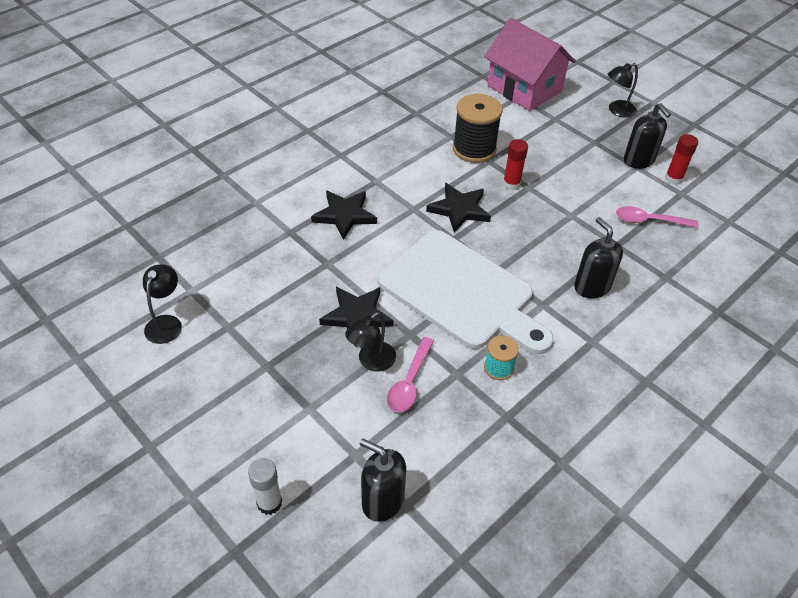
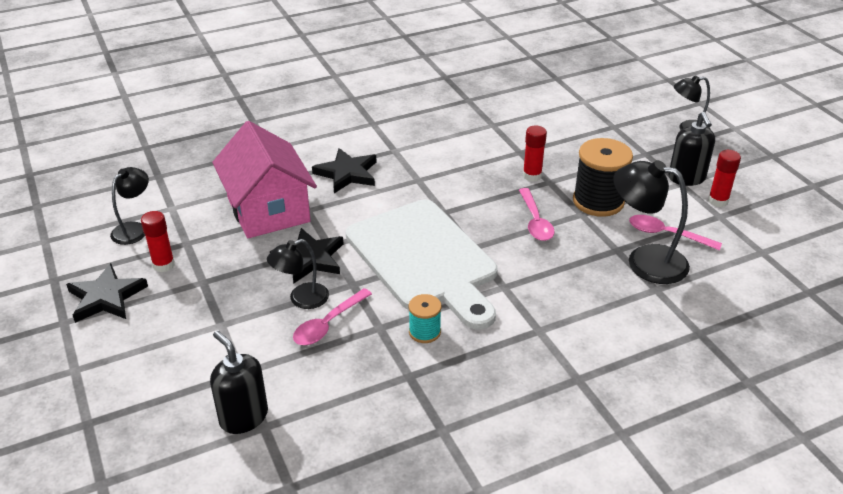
camera: 20 degrees right, 10 degrees down
white glue stick [248,458,282,515] -> none
black star [426,183,491,233] -> black star moved to [66,263,148,323]
black spool [453,94,503,163] -> black spool moved to [573,138,633,217]
pink house [484,18,576,111] -> pink house moved to [212,121,317,238]
black soap dispenser [574,217,623,298] -> none
none -> red glue stick [141,211,175,272]
none -> pink spoon [519,188,555,241]
none -> black lamp [613,160,690,284]

